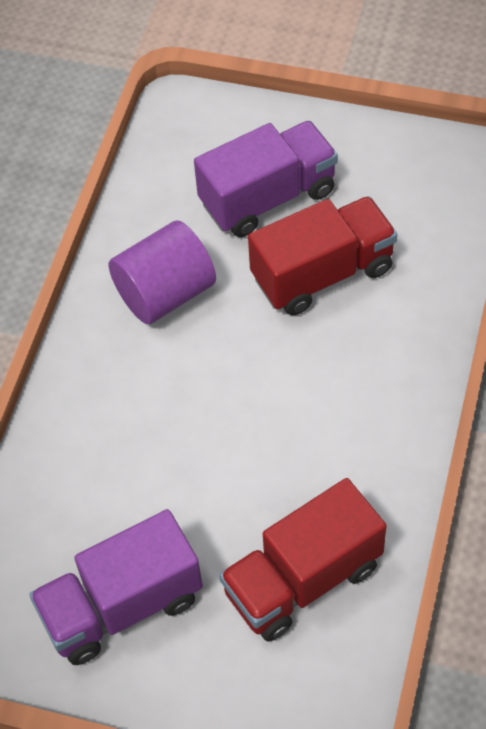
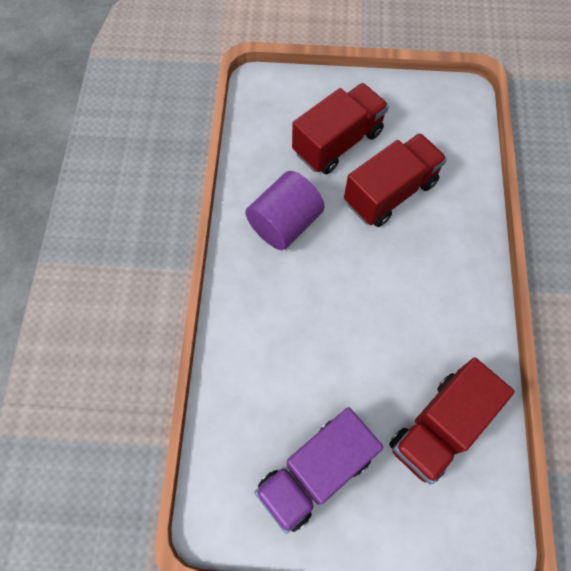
camera: 15 degrees left, 10 degrees up
purple truck [194,121,338,237] -> red truck [292,83,389,174]

